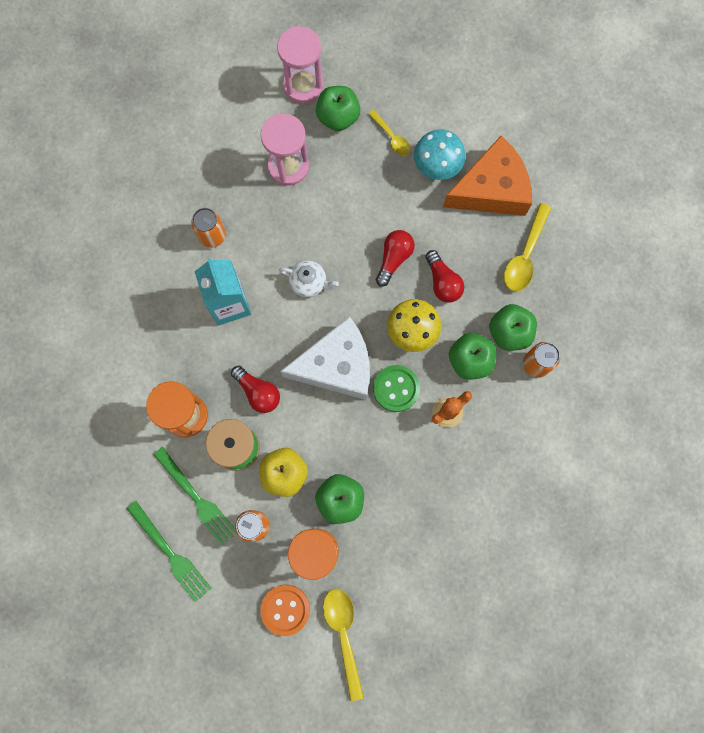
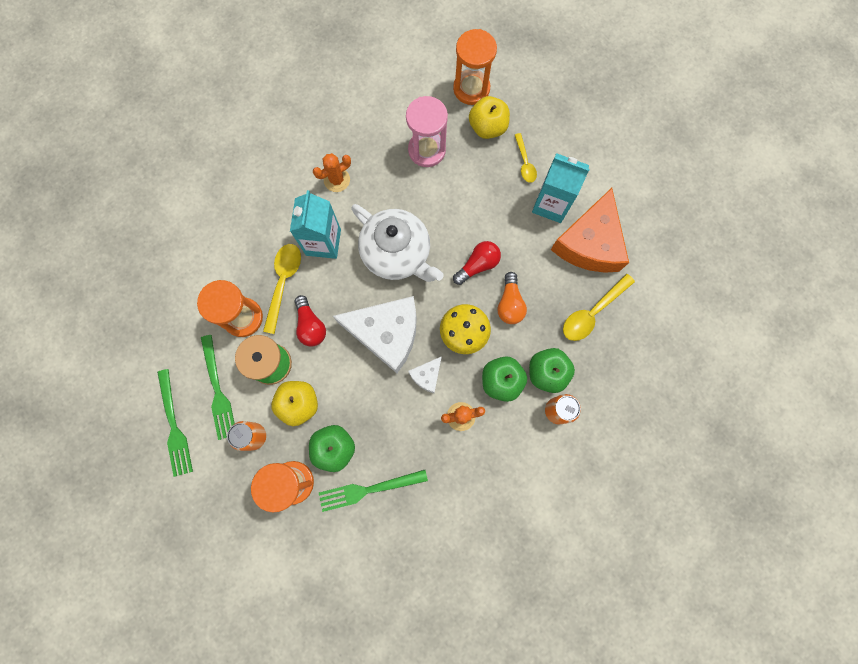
camera: 25 degrees right, 0 degrees up
orange can [191,208,226,248] -> orange cactus [313,153,351,192]
orange button [260,585,310,636] -> none
pink hourglass [277,26,323,103] -> orange hourglass [453,29,497,105]
white teapot [279,260,339,297] -> white teapot [351,204,444,282], size x2.05
green apple [316,86,360,131] -> yellow apple [469,96,510,139]
yellow spoon [323,589,364,701] -> yellow spoon moved to [263,244,301,334]
green button [373,365,420,412] -> white cheese [408,356,442,393]
turquoise mushroom [414,129,465,180] -> turquoise carton [532,153,590,223]
red light bulb [425,250,464,303] -> orange light bulb [497,272,527,324]
orange cheese [443,136,532,216] -> orange cheese turned 105 degrees clockwise [551,188,629,273]
none -> green fork [319,470,428,512]

